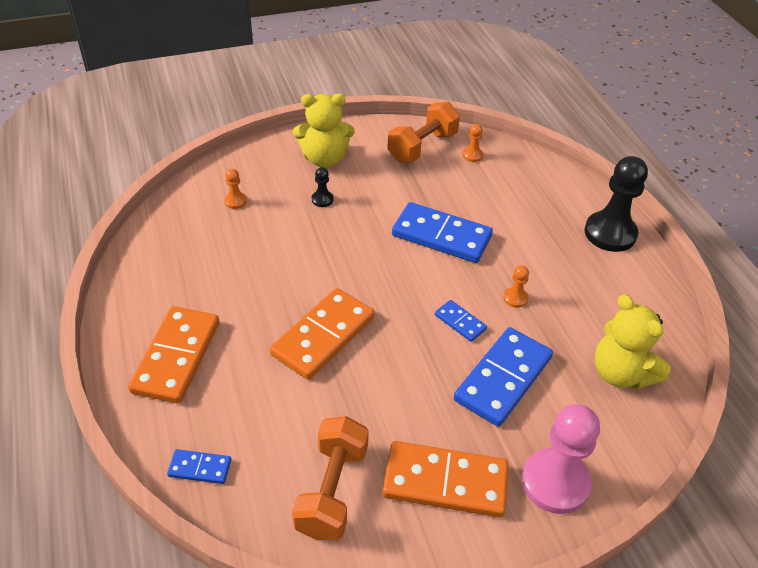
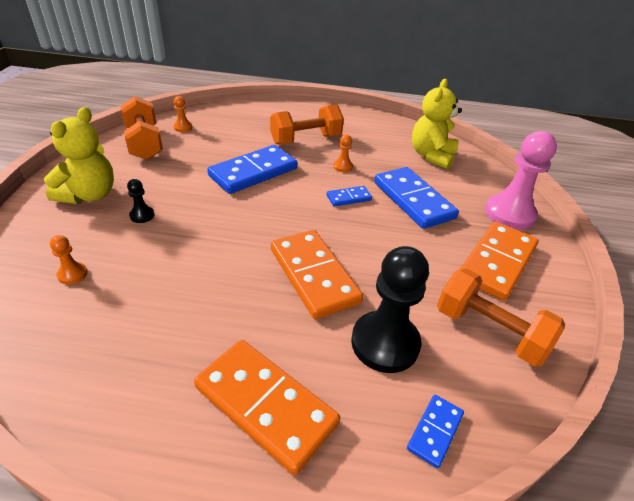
camera: 65 degrees left, 5 degrees down
black pawn [585,156,648,252] -> black pawn moved to [351,246,429,373]
yellow teddy bear [595,294,671,389] -> yellow teddy bear turned 120 degrees clockwise [412,79,462,169]
none -> orange dumbbell [270,104,344,145]

